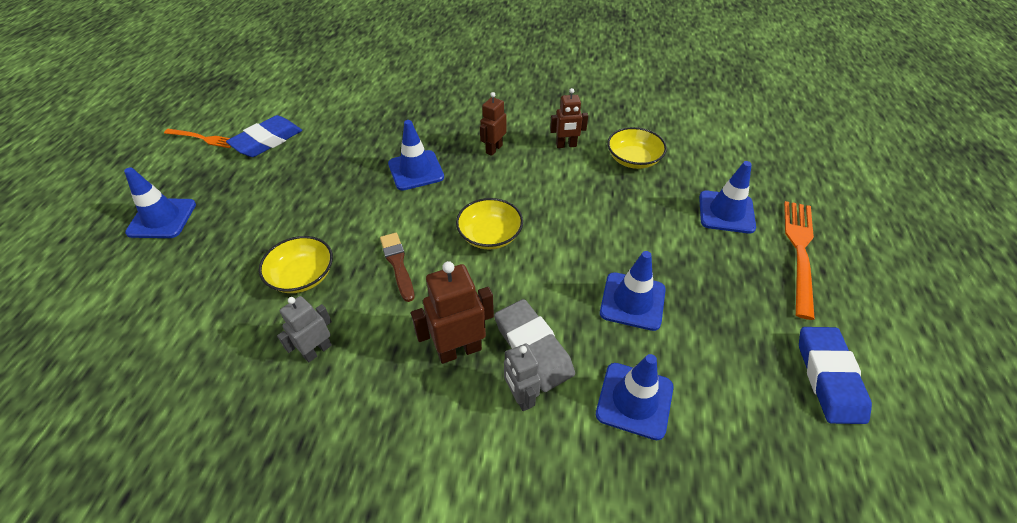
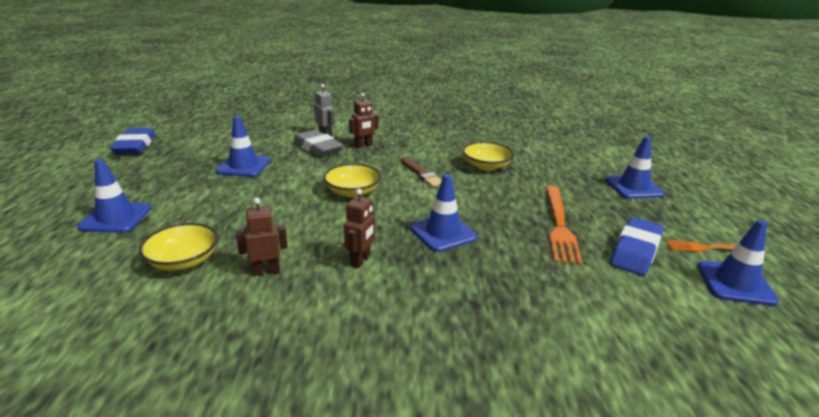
camera: 170 degrees right, 20 degrees down
grey robot [277,296,332,362] -> none
brown robot [411,261,494,364] -> brown robot [349,93,378,148], size x0.65
blue traffic cone [596,354,673,440] -> blue traffic cone moved to [697,220,779,306]
orange fork [784,201,815,320] -> orange fork moved to [545,186,582,265]

